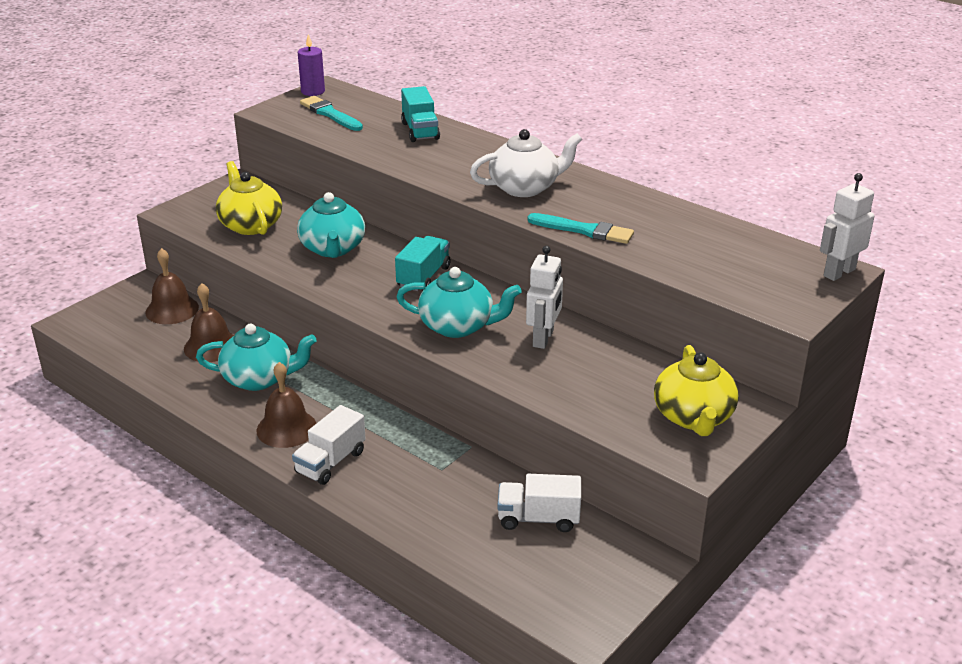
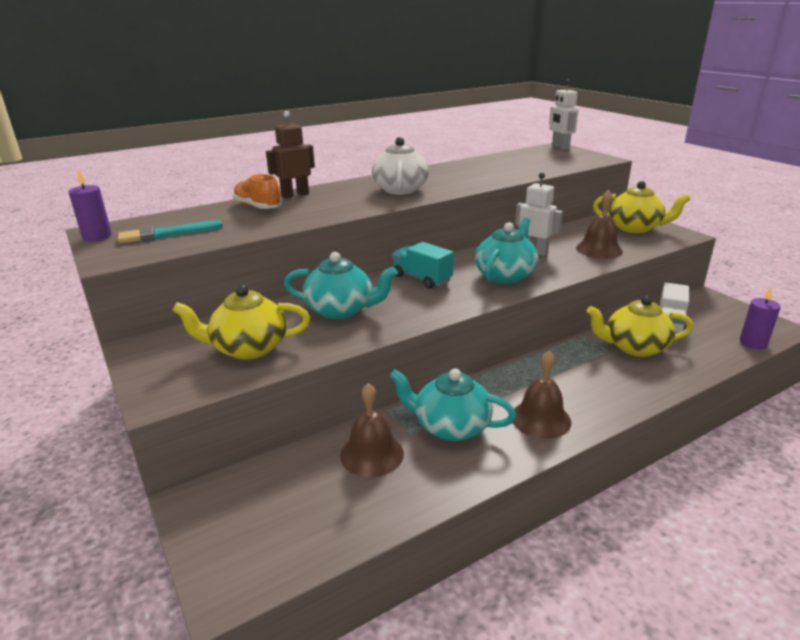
camera: 70 degrees left, 5 degrees down
brown bell [146,248,199,324] -> brown bell moved to [576,190,623,258]
turquoise teapot [196,324,317,391] -> turquoise teapot turned 90 degrees counterclockwise [389,369,517,441]
white truck [292,405,366,485] -> none
turquoise truck [401,86,440,142] -> orange shoe [233,174,282,209]
turquoise brush [527,213,634,244] -> none
none -> brown robot [266,111,315,198]
none -> yellow teapot [586,296,694,357]
none -> purple candle [740,288,781,349]

